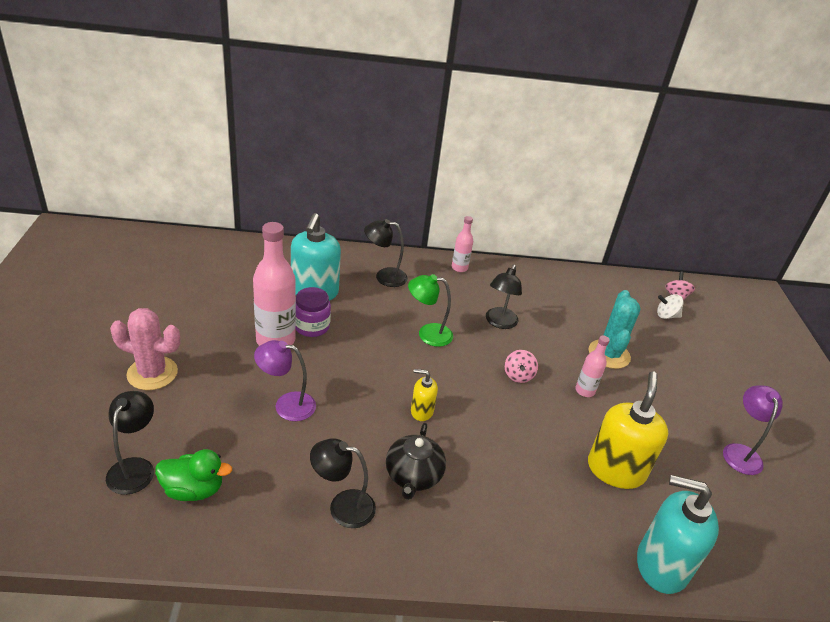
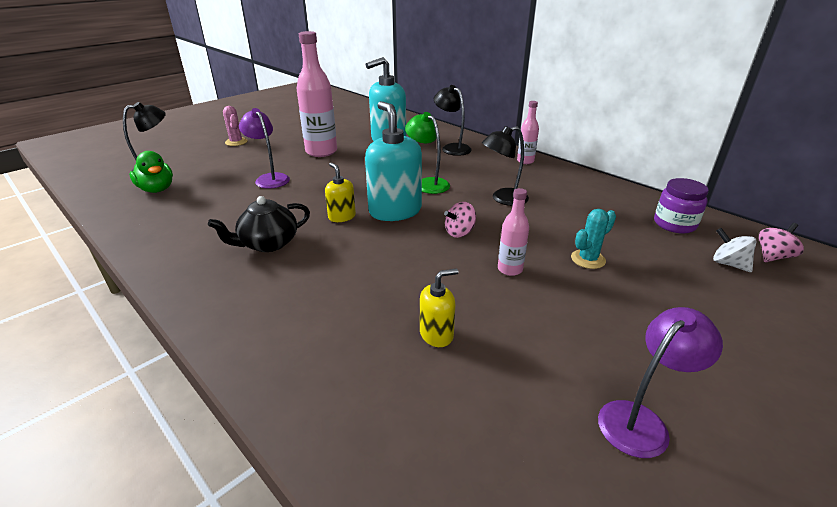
camera: 50 degrees right, 5 degrees down
pink cactus [110,308,180,390] -> pink cactus [223,106,248,146], size x0.62
purple jar [295,287,331,337] -> purple jar moved to [654,178,709,234]
black lamp [310,439,376,528] -> none
yellow soap dispenser [588,371,668,489] -> yellow soap dispenser [420,268,458,347], size x0.51
turquoise cactus [589,290,641,369] -> turquoise cactus [571,209,616,269], size x0.62
turquoise soap dispenser [637,475,719,594] -> turquoise soap dispenser moved to [365,101,422,221]

